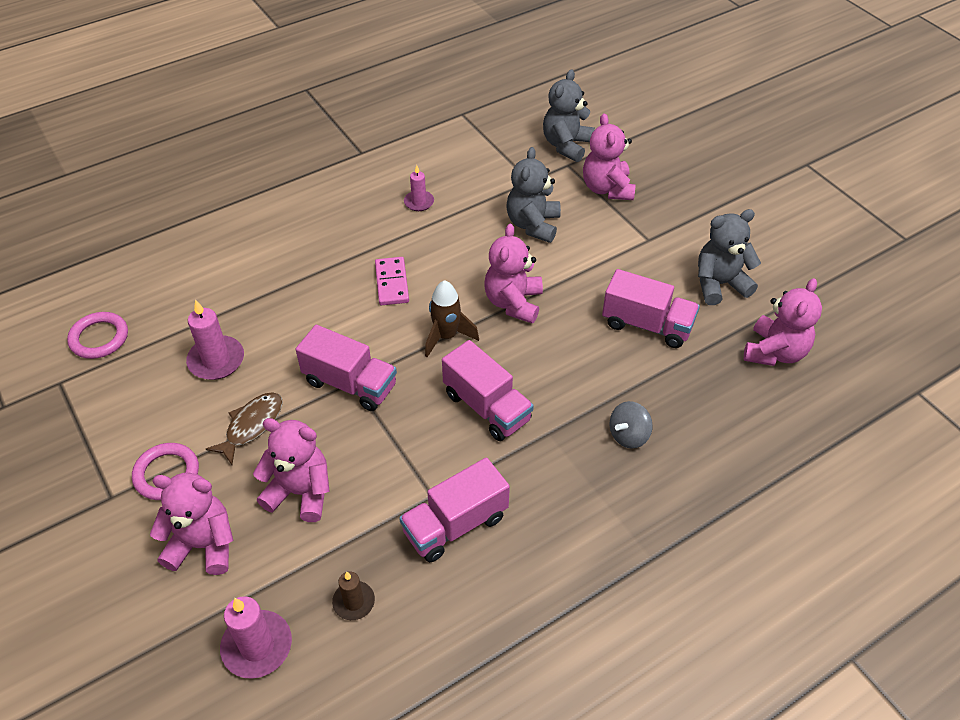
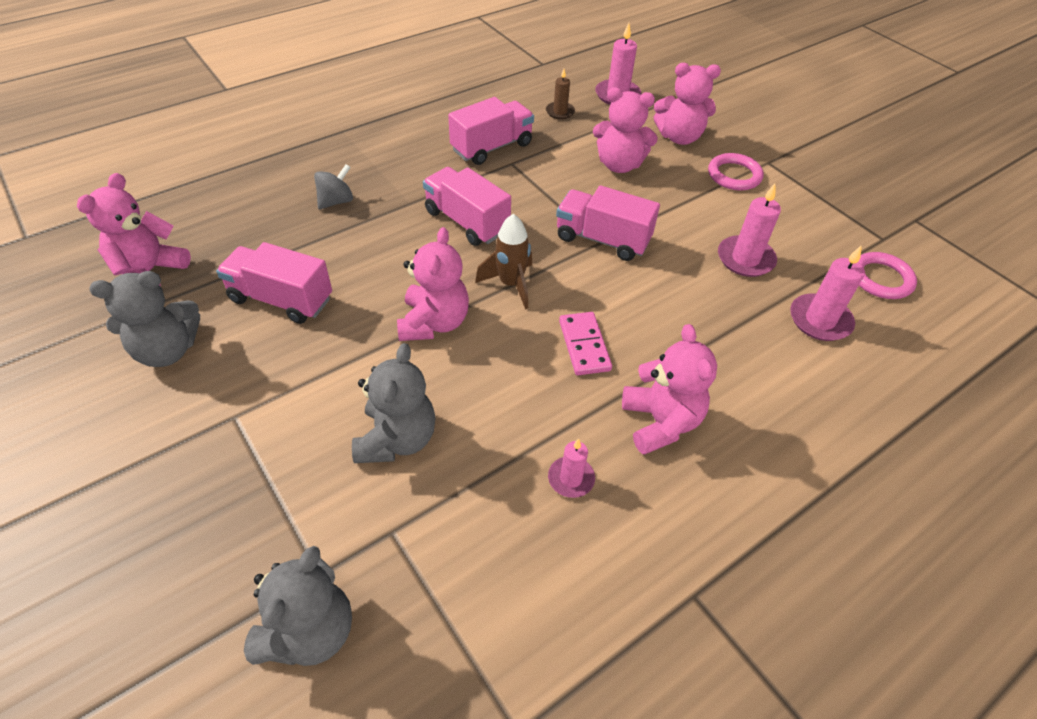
camera: 175 degrees right, 0 degrees up
brown fish [206,392,283,465] -> none
pink teddy bear [583,113,635,200] -> pink teddy bear moved to [622,324,717,455]
none -> pink candle [790,245,865,341]

